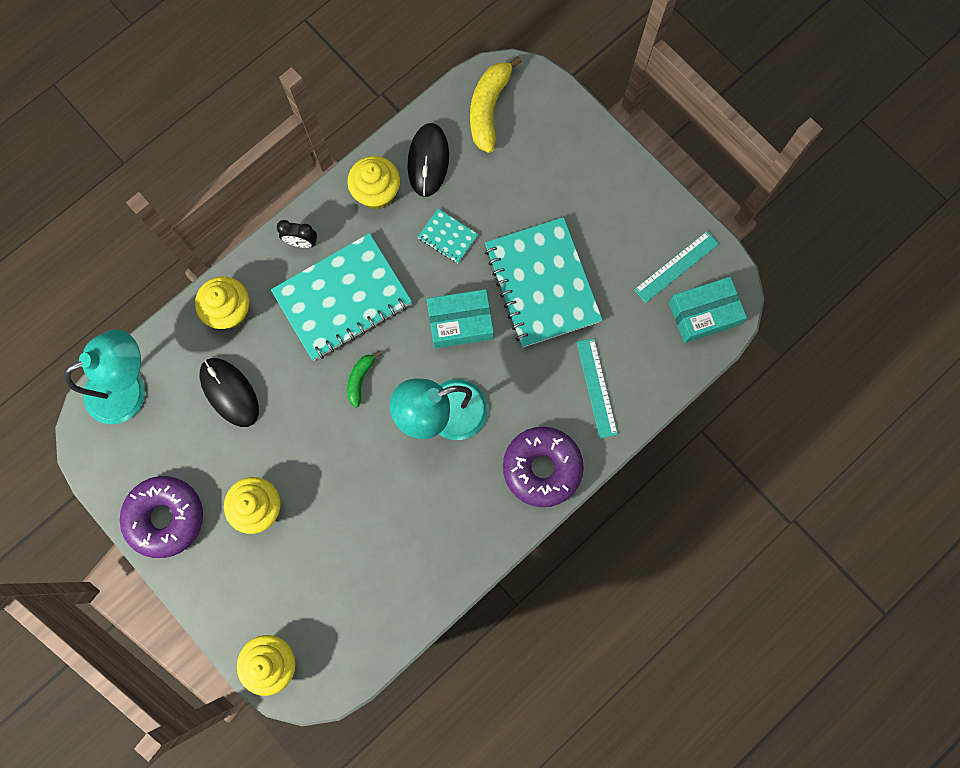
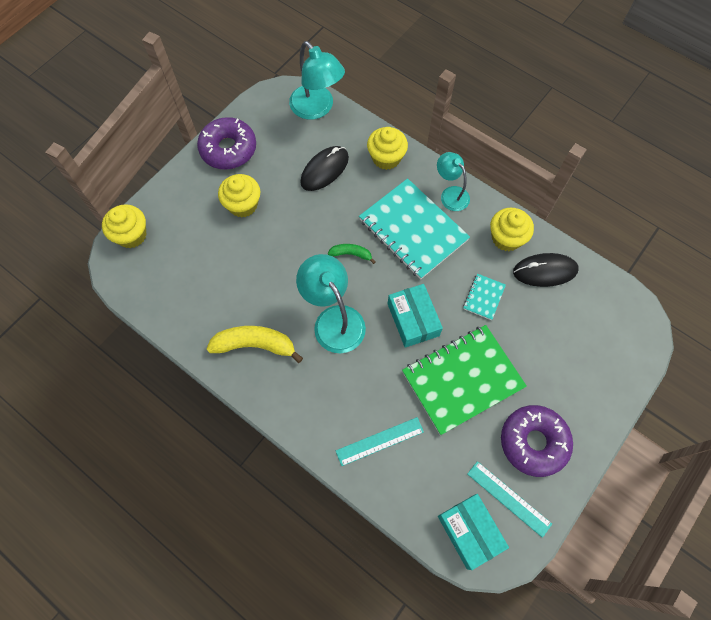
camera: 80 degrees right, 10 degrees down
black clock [277,220,317,248] -> turquoise lamp [437,152,470,211]
yellow banana [470,56,522,153] -> yellow banana moved to [207,326,303,363]
turquoise notebook [485,217,603,348] -> green notebook [402,325,527,435]
purple donut [503,427,584,507] -> purple donut moved to [501,405,573,477]

